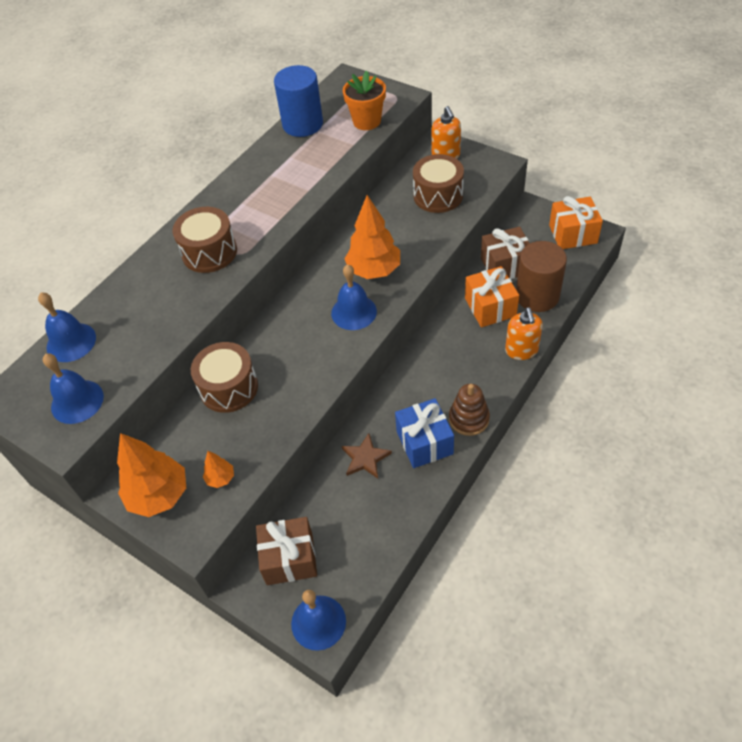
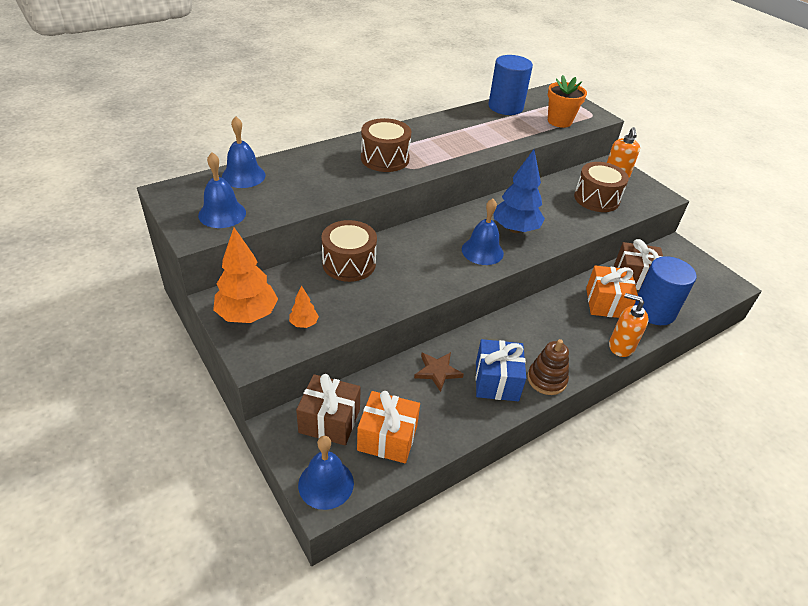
camera: 15 degrees right, 10 degrees down
orange tree [345,195,400,279] -> blue tree [494,149,545,233]
orange soap dispenser [505,307,543,360] -> orange soap dispenser turned 105 degrees clockwise [609,293,649,357]
brown cylinder [516,241,567,312] -> blue cylinder [634,256,697,325]
orange gift [549,196,603,249] -> orange gift moved to [357,391,420,463]

